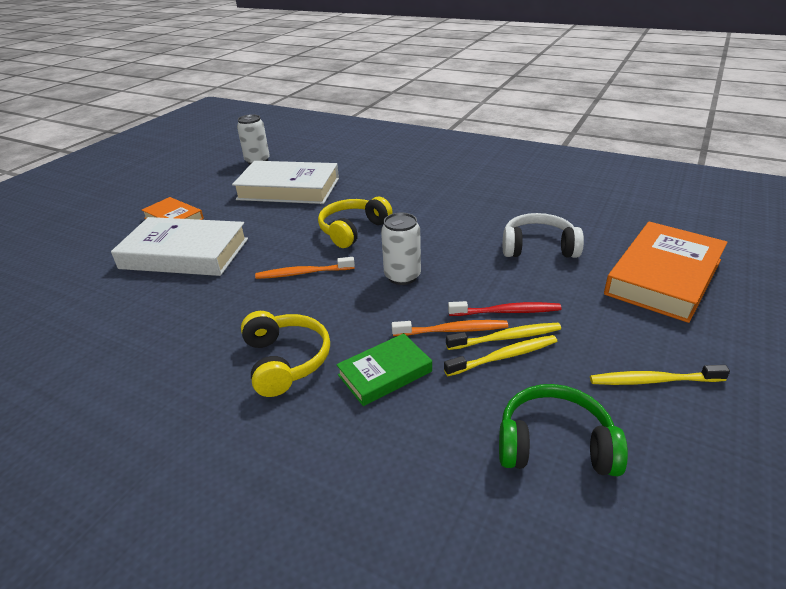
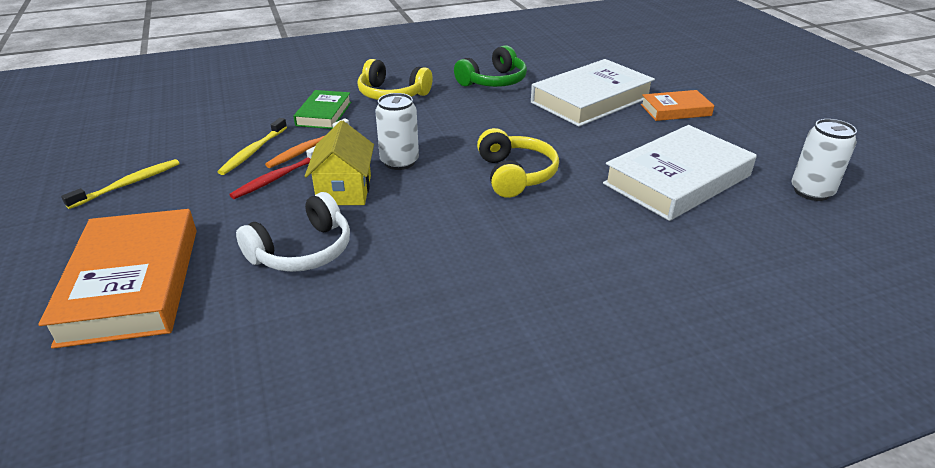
camera: 130 degrees right, 0 degrees up
orange toothbrush [255,257,355,279] -> none
yellow toothbrush [446,323,561,350] -> none
green headphones [499,384,628,476] -> green headphones moved to [454,45,527,87]
none -> yellow house [305,121,374,205]

